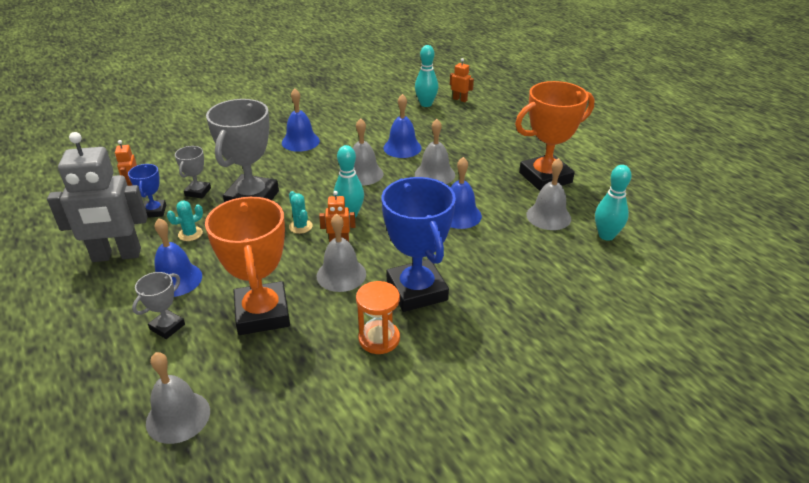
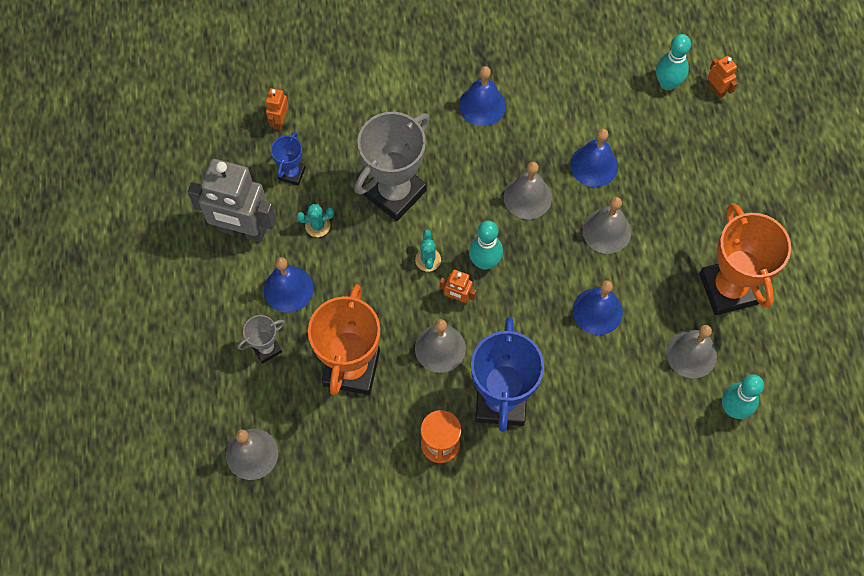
camera: 25 degrees right, 30 degrees up
grey trophy [175,146,211,198] -> none
orange trophy [515,81,594,191] -> orange trophy turned 75 degrees clockwise [699,203,791,315]

